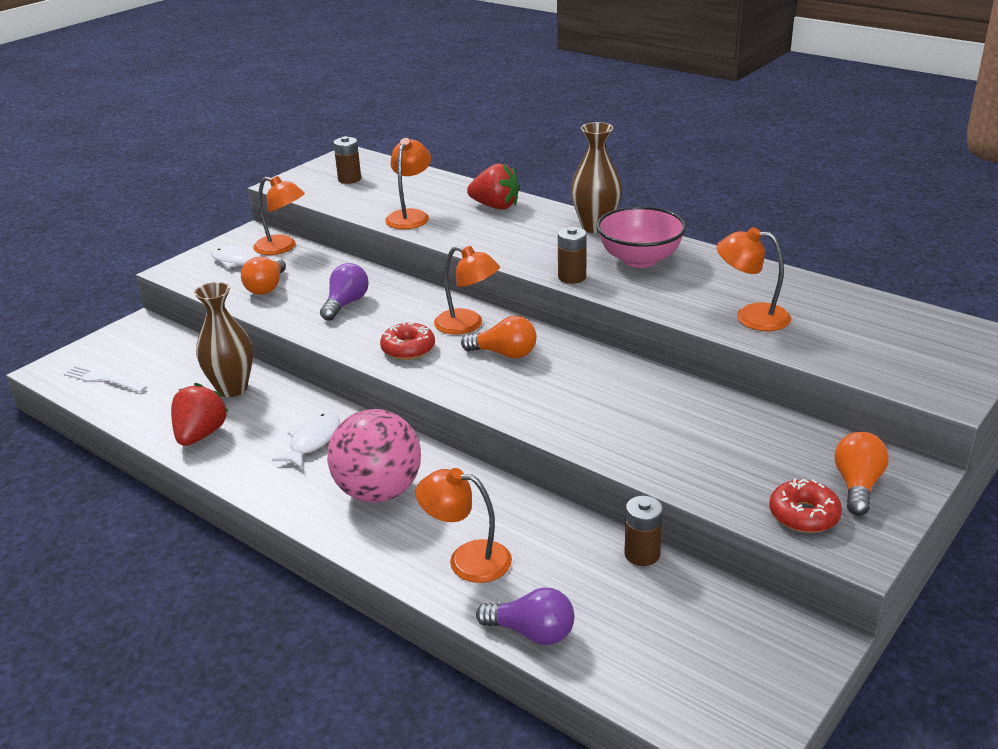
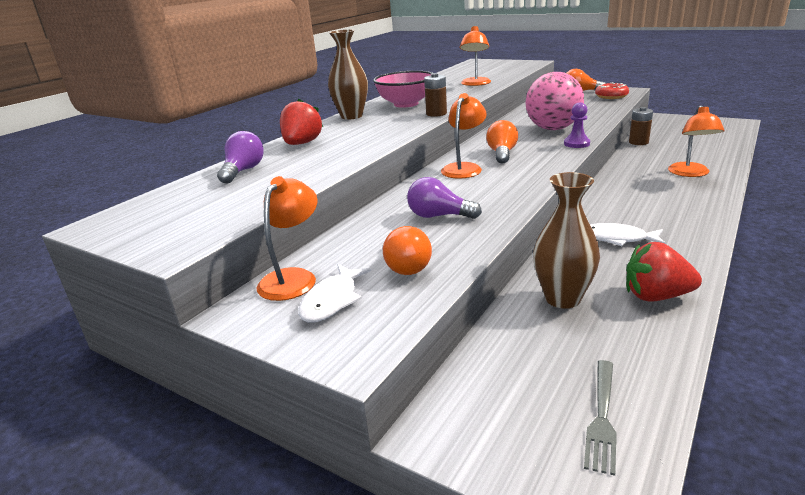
camera: 95 degrees left, 5 degrees down
white fork [64,365,147,392] -> grey fork [584,360,617,476]
orange light bulb [241,257,286,295] -> orange light bulb turned 75 degrees clockwise [383,226,432,275]
pink ball [327,409,421,503] -> pink ball moved to [526,72,584,130]
brown battery [333,136,361,184] -> none
red donut [380,322,435,360] -> none
orange lamp [385,138,431,229] -> none
purple light bulb [476,587,574,645] -> purple light bulb moved to [217,131,264,184]
none -> purple pawn [564,102,590,148]

